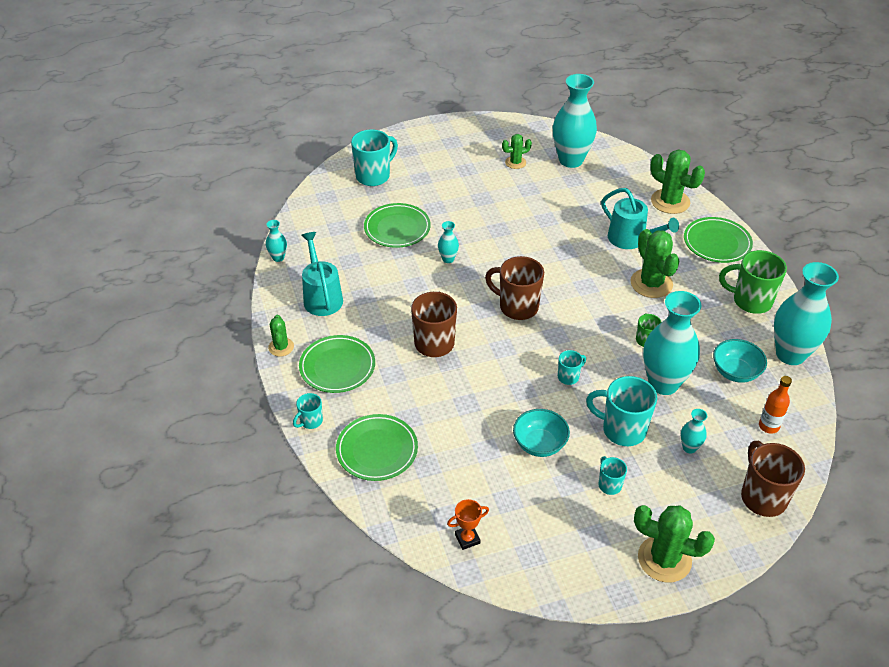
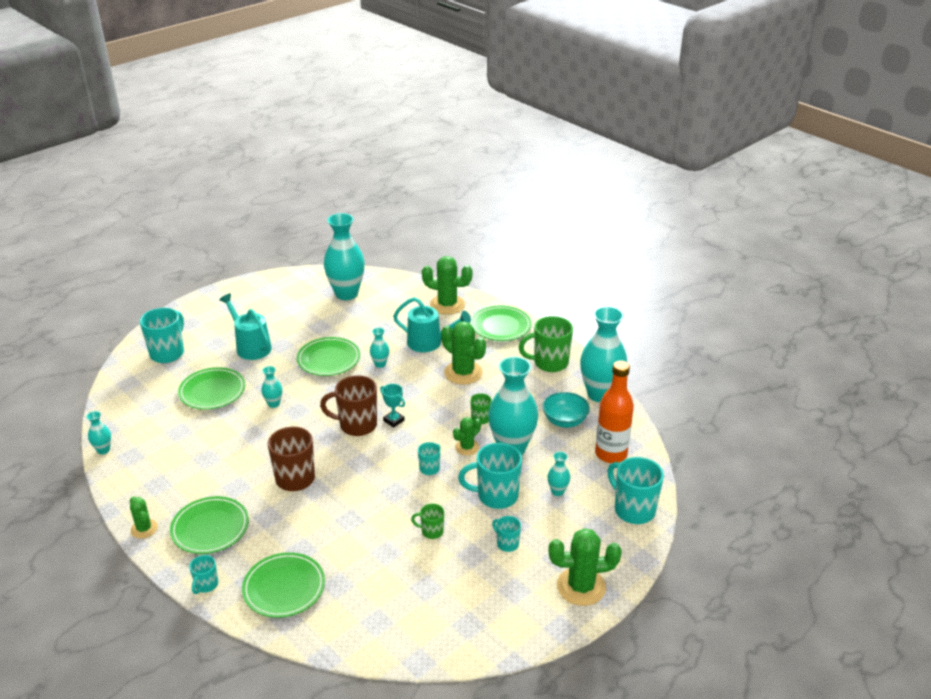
camera: 25 degrees left, 10 degrees down
turquoise watering can [301,232,343,316] -> turquoise watering can moved to [219,293,272,360]
orange trophy [447,499,489,550] -> none
green cactus [502,134,532,169] -> green cactus moved to [453,417,481,456]
turquoise bowl [513,409,570,457] -> green mug [411,504,444,539]
brown mug [741,441,805,517] -> turquoise mug [607,457,664,524]
orange bottle [759,376,792,434] -> orange bottle [595,360,634,463], size x1.76
none -> green plate [297,337,360,376]
none -> turquoise vase [370,328,389,368]
none -> turquoise trophy [380,384,405,428]

